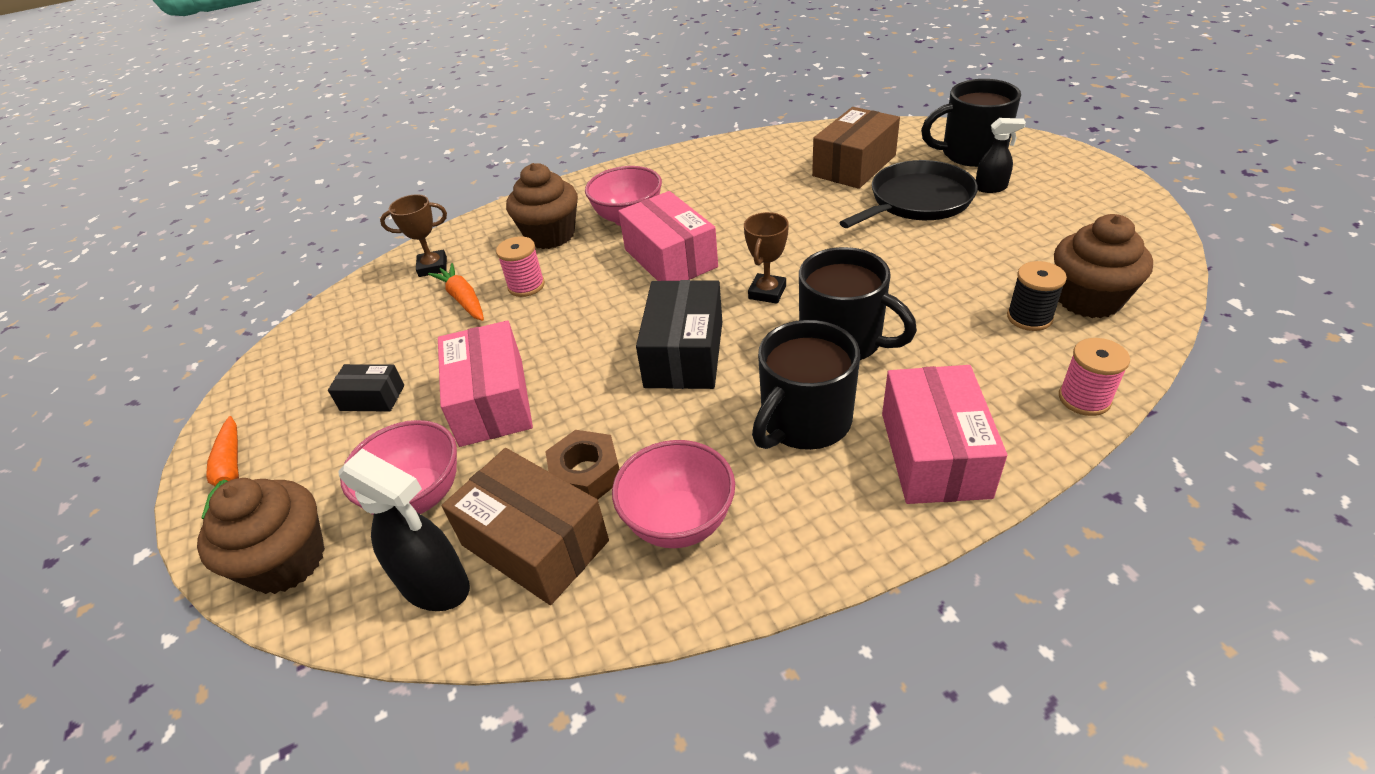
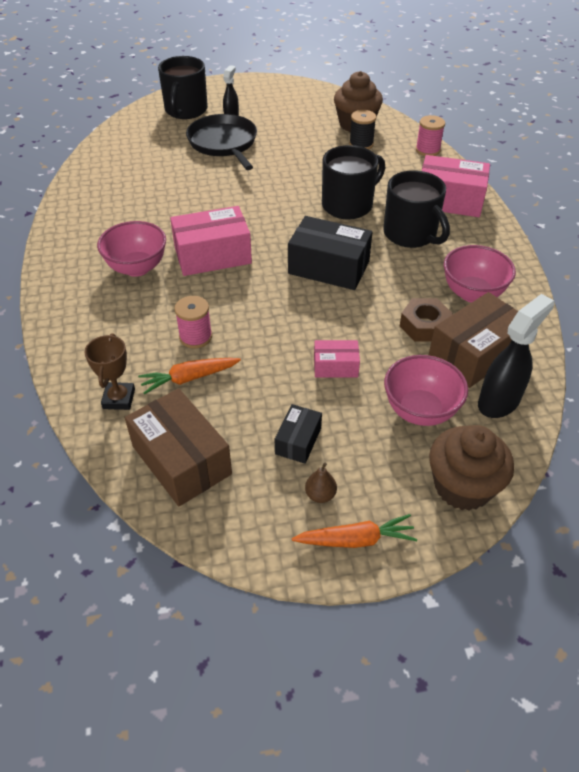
camera: 80 degrees left, 5 degrees up
pink box [438,321,533,447] -> pink box [314,340,360,378], size x0.53
brown cupcake [506,163,578,249] -> none
brown trophy [744,212,789,304] -> none
brown box [812,107,900,189] -> brown box moved to [125,388,232,506]
none -> brown pear [305,463,337,503]

